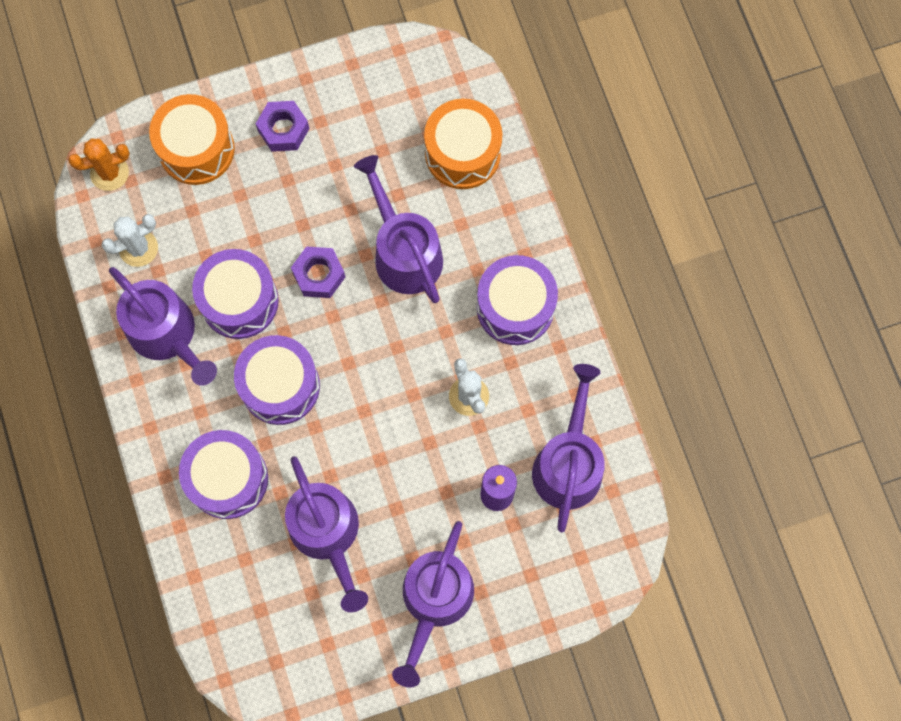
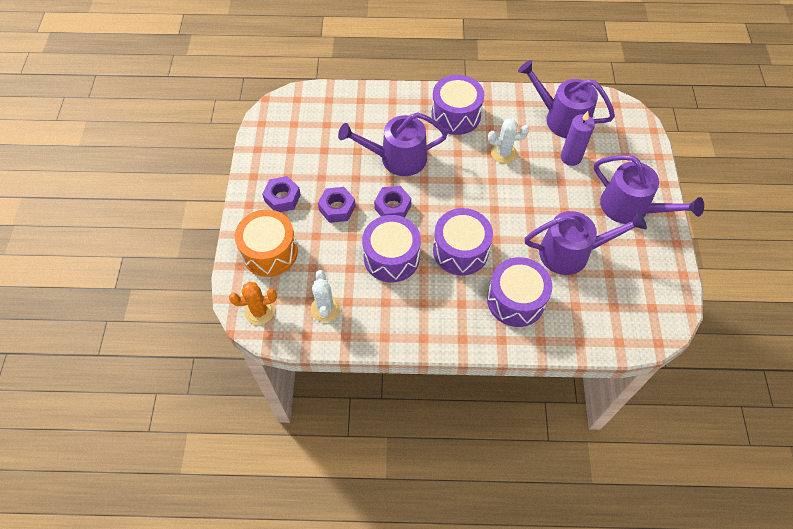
camera: 70 degrees left, 15 degrees down
orange cactus [68,138,130,191] -> orange cactus turned 75 degrees clockwise [229,282,277,325]
purple watering can [109,267,217,386] -> none
orange drum [424,99,502,189] -> none
none -> purple nut [318,187,356,223]

